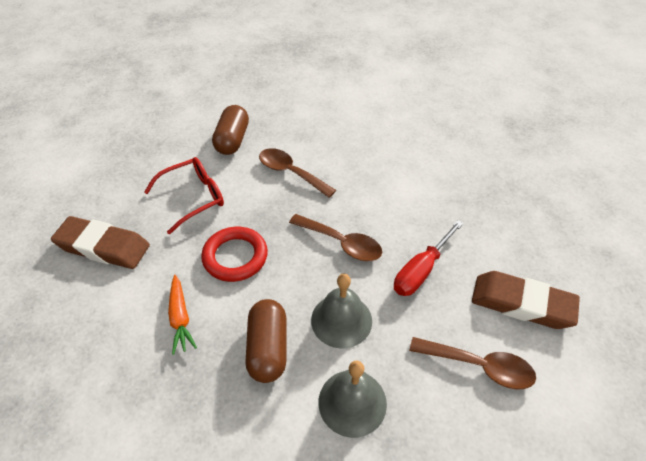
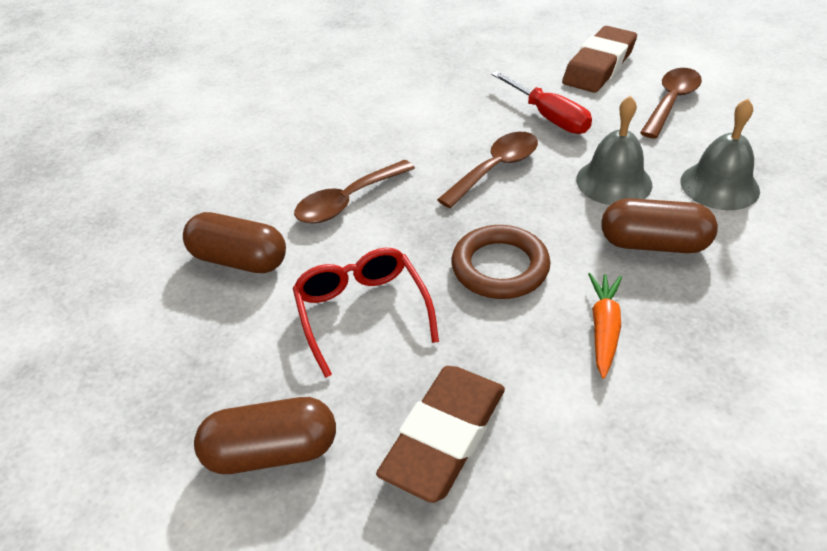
camera: 75 degrees left, 5 degrees down
orange carrot [168,275,197,355] -> orange carrot turned 75 degrees counterclockwise [588,273,622,378]
red ring [201,227,268,282] -> brown ring [451,225,550,299]
none -> brown capsule [194,397,336,474]

